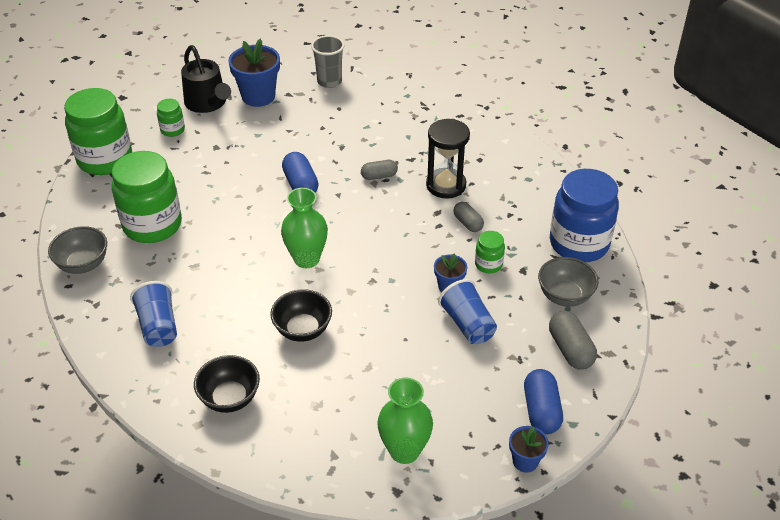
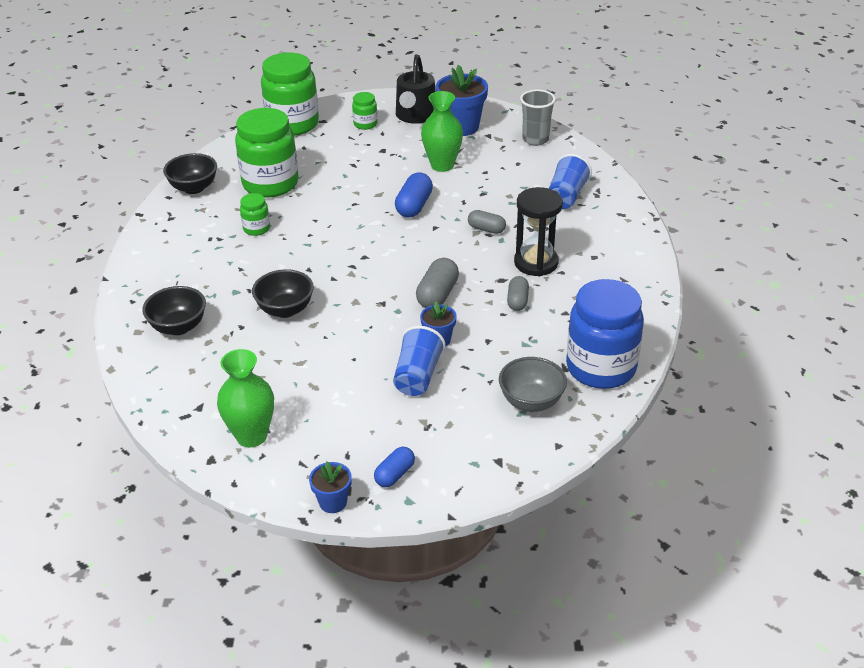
camera: 40 degrees right, 5 degrees down
grey bowl [48,226,107,274] -> black bowl [163,153,217,194]
blue cup [130,281,177,347] -> blue cup moved to [549,154,592,209]
green vase [281,188,328,268] -> green vase moved to [421,91,463,172]
green jar [475,231,505,273] -> green jar moved to [240,193,270,236]
blue capsule [524,369,563,434] -> blue capsule [374,447,415,487], size x0.65
grey capsule [549,311,597,369] -> grey capsule moved to [416,258,459,308]

